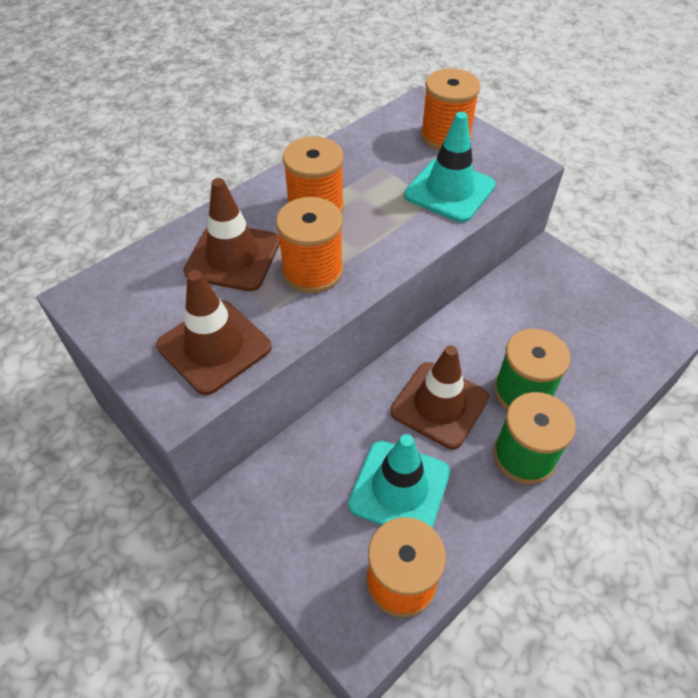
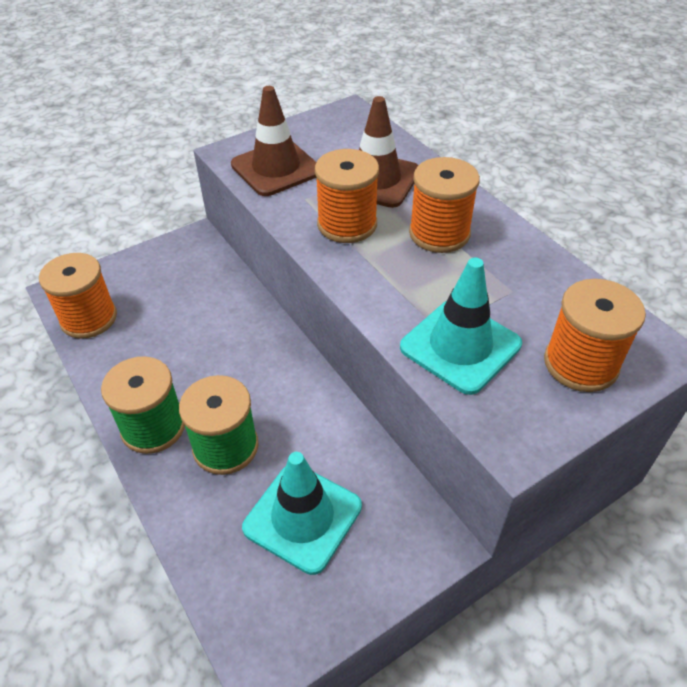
camera: 100 degrees right, 5 degrees down
turquoise traffic cone [348,434,450,528] -> turquoise traffic cone moved to [242,452,362,575]
brown traffic cone [390,345,489,449] -> none

